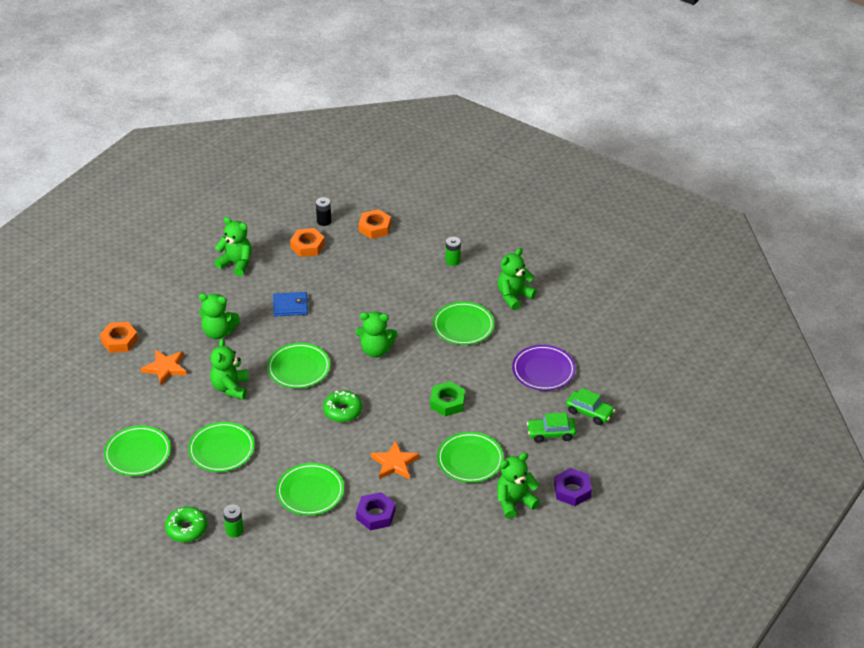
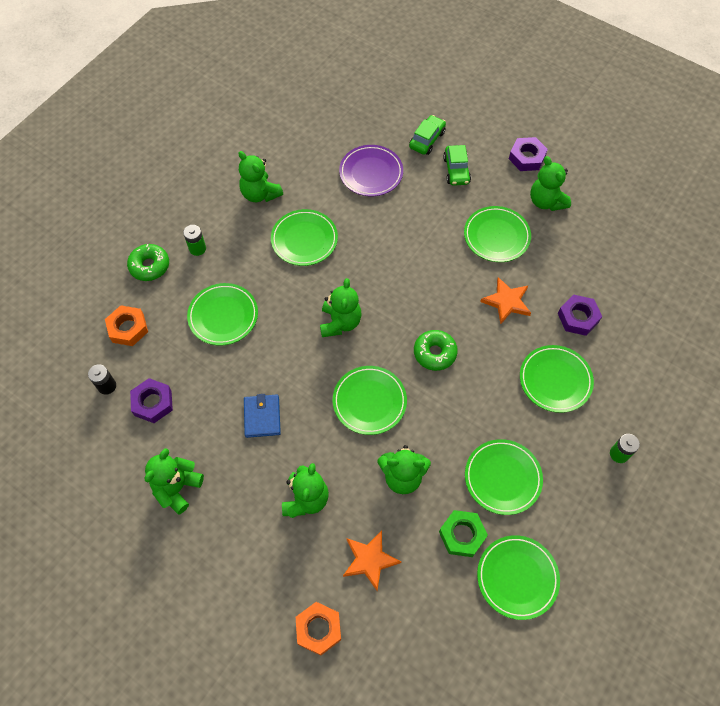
camera: 90 degrees left, 20 degrees up
green donut [165,507,207,542] -> green donut moved to [127,244,169,281]
orange nut [290,228,325,257] -> purple nut [130,378,173,423]
green nut [430,381,465,417] -> green nut moved to [439,510,488,557]
none -> green plate [187,283,258,345]

